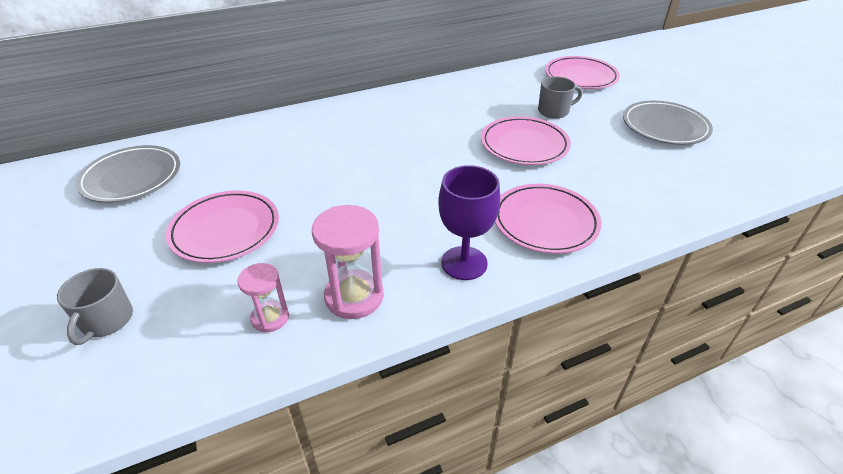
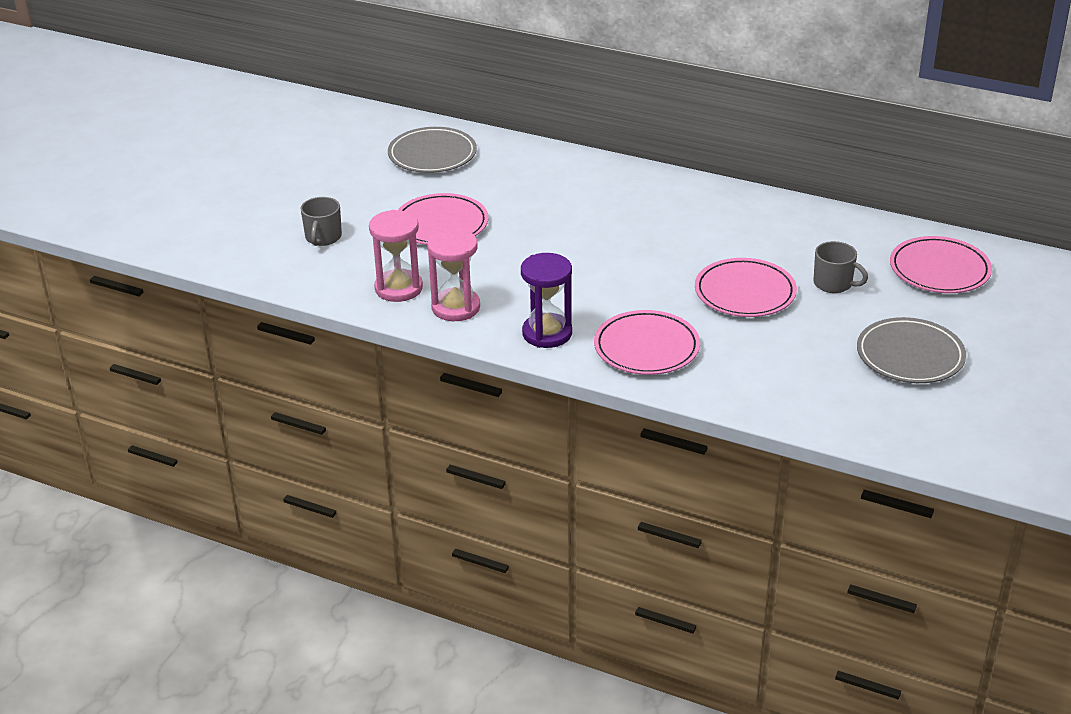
camera: 50 degrees right, 5 degrees down
grey mug [57,268,133,345] -> grey mug turned 45 degrees counterclockwise [300,197,342,246]
pink hourglass [237,263,289,333] -> pink hourglass [369,210,423,302], size x1.65
purple goblet [438,165,500,280] -> purple hourglass [521,253,572,348]

